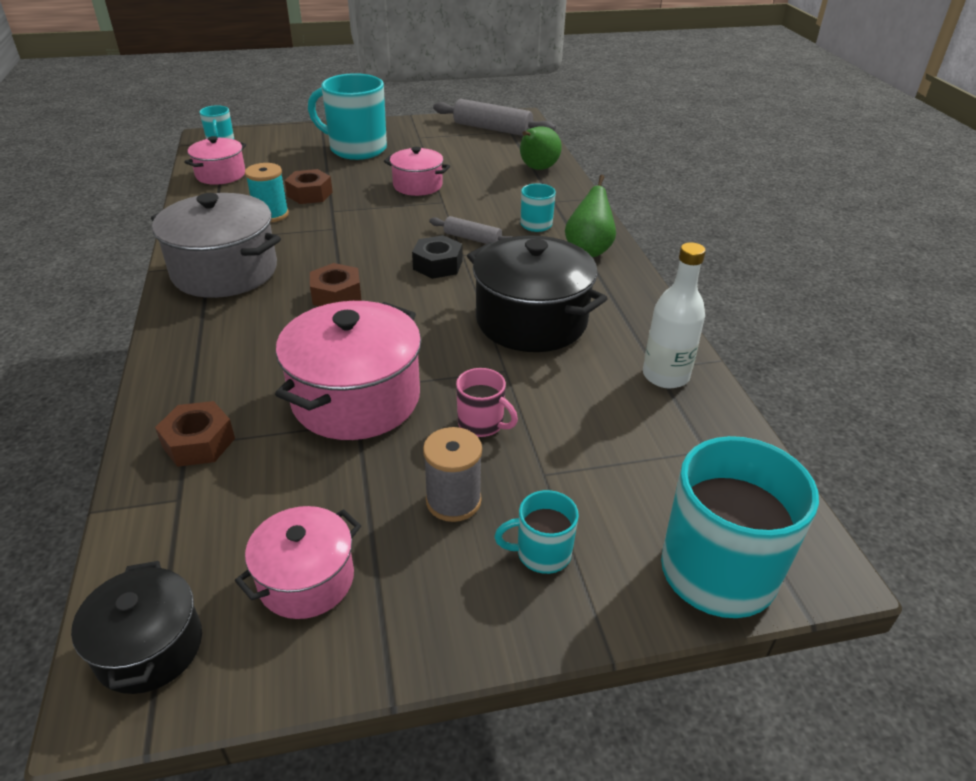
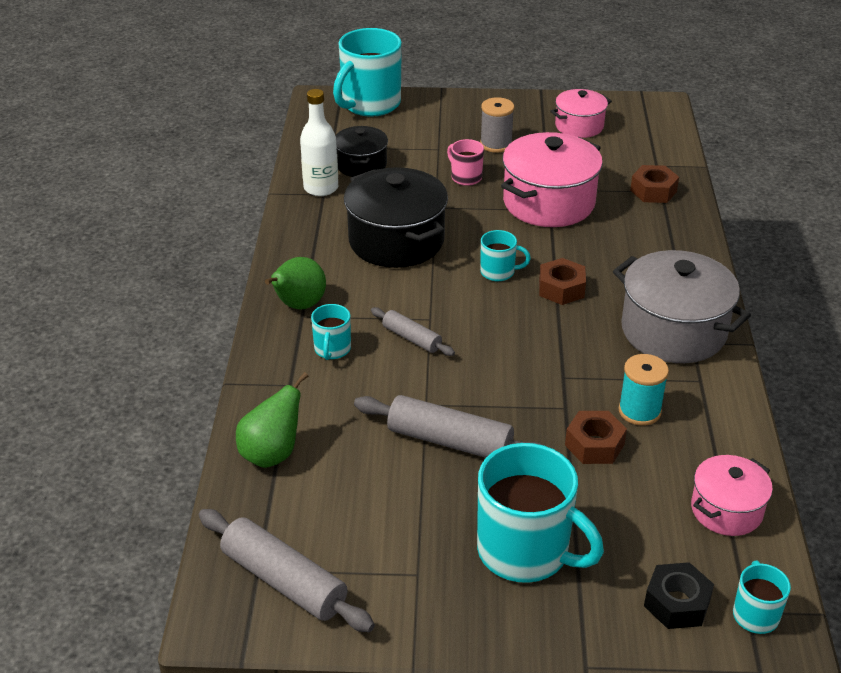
camera: 165 degrees left, 0 degrees up
black pot [71,561,202,694] -> black pot moved to [335,126,388,177]
pink pot [384,147,450,196] -> grey rolling pin [354,395,543,458]
black nut [412,235,462,279] -> black nut moved to [644,562,714,629]
turquoise mug [494,490,579,574] -> turquoise mug moved to [480,230,531,281]

